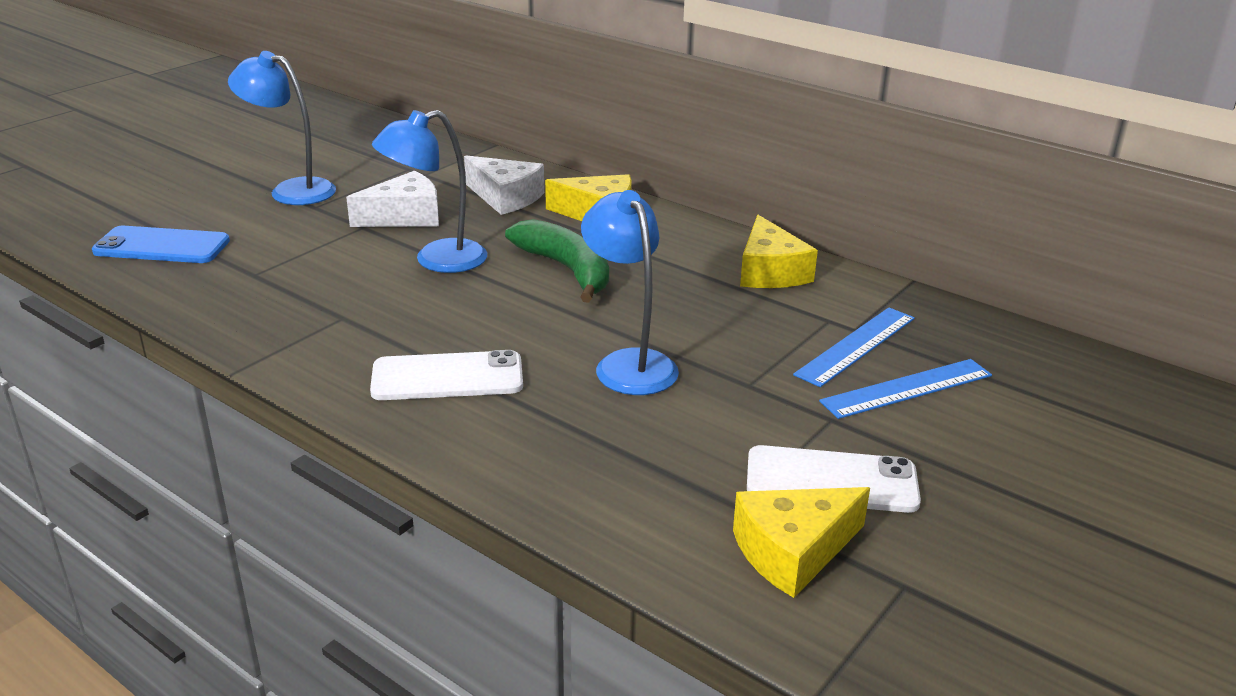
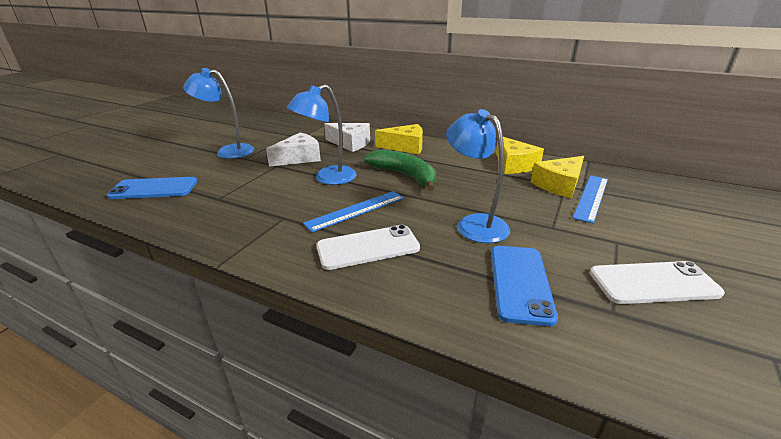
camera: 10 degrees left, 0 degrees up
yellow cheese [733,487,870,598] -> yellow cheese moved to [531,156,584,198]
blue ruler [819,359,992,419] -> blue ruler moved to [303,191,404,232]
none -> blue phone [491,246,558,326]

